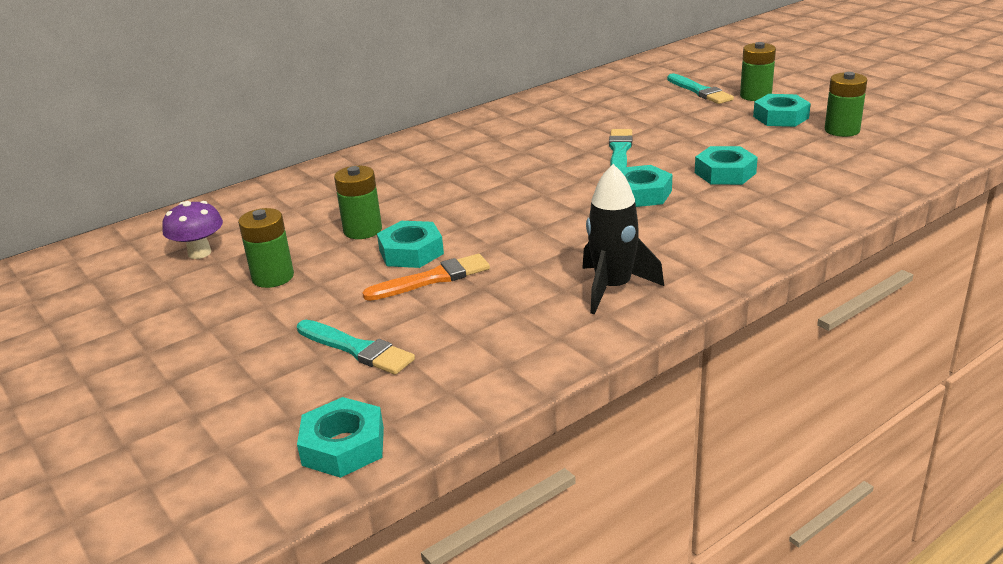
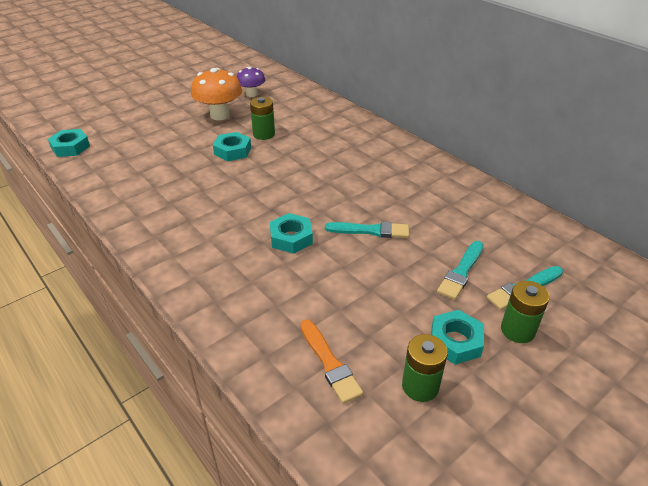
camera: 85 degrees right, 10 degrees up
green battery [238,208,294,288] -> orange mushroom [191,68,242,120]
turquoise brush [297,320,415,375] -> turquoise brush moved to [437,241,484,300]
orange brush [362,254,490,301] -> orange brush moved to [300,319,363,404]
black rocket [582,164,664,314] -> none
turquoise nut [695,146,758,185] -> none

